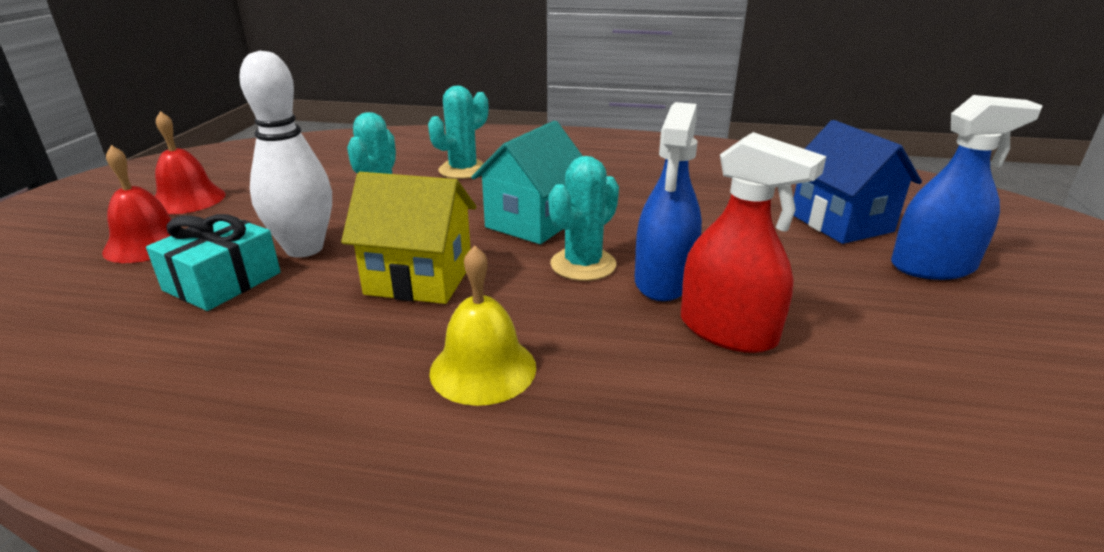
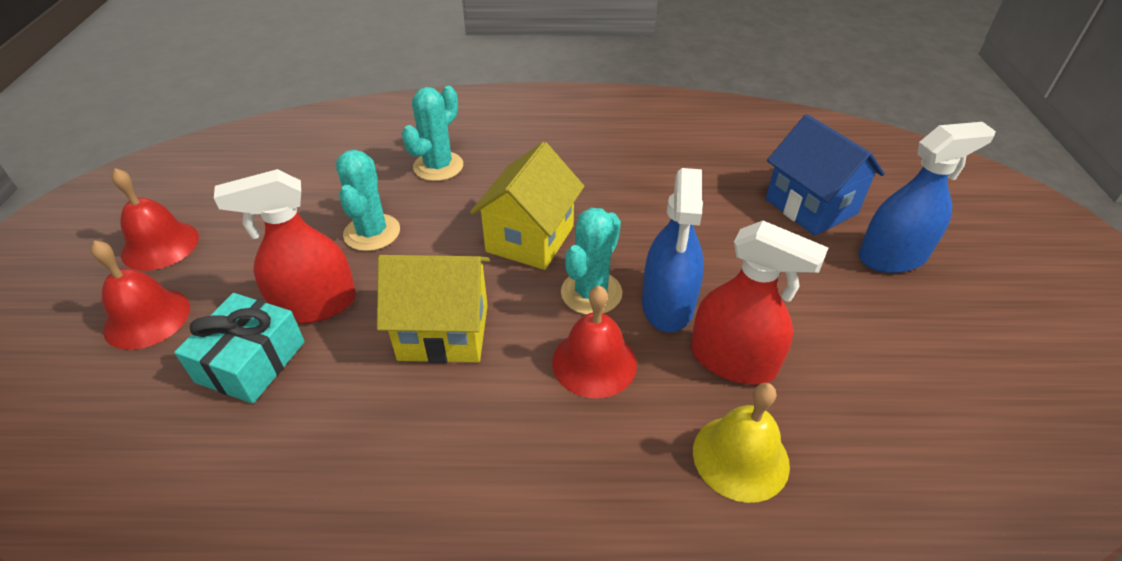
camera: 10 degrees left, 15 degrees up
white bowling pin [239,51,332,257] -> red spray bottle [214,169,356,324]
yellow bell [429,245,536,406] -> yellow bell moved to [693,383,790,503]
turquoise house [471,121,583,244] -> yellow house [470,142,584,270]
none -> red bell [552,286,637,398]

